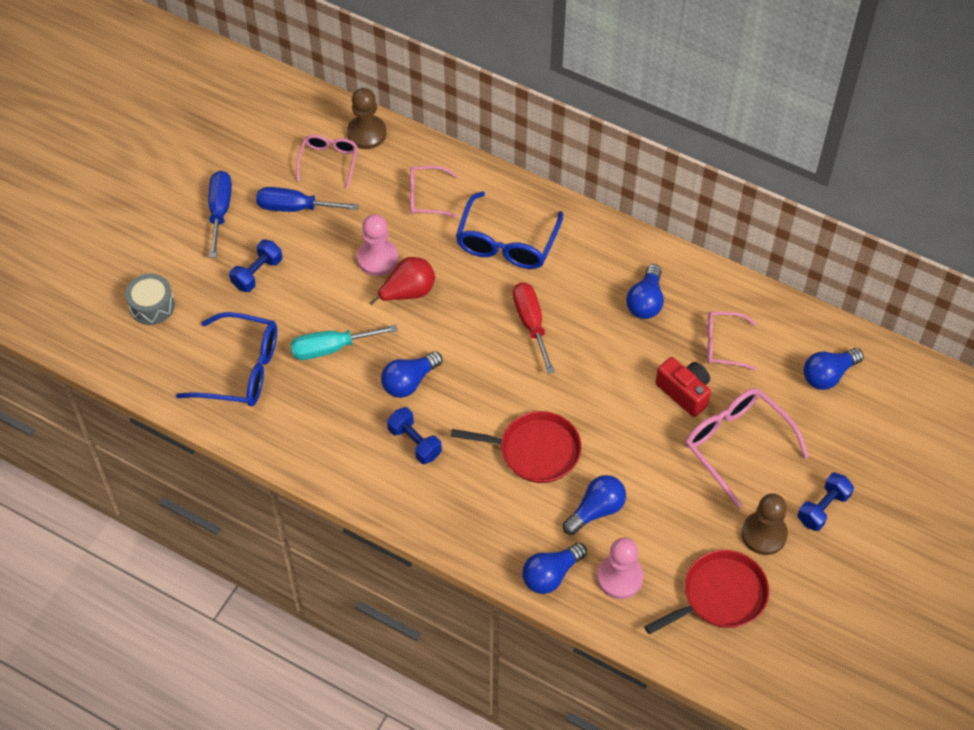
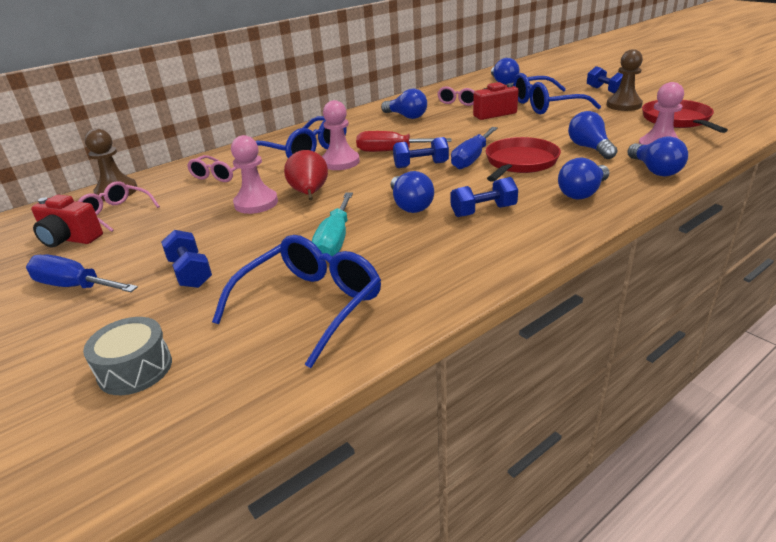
camera: 65 degrees left, 25 degrees down
blue screwdriver [256,187,359,212] -> blue screwdriver moved to [451,127,498,169]
pink glasses [685,388,809,508] -> blue glasses [513,73,601,114]
none -> red camera [31,195,103,247]
none -> pink pawn [322,100,360,170]
none -> blue dumbbell [393,137,449,168]
none -> blue light bulb [558,158,609,199]

